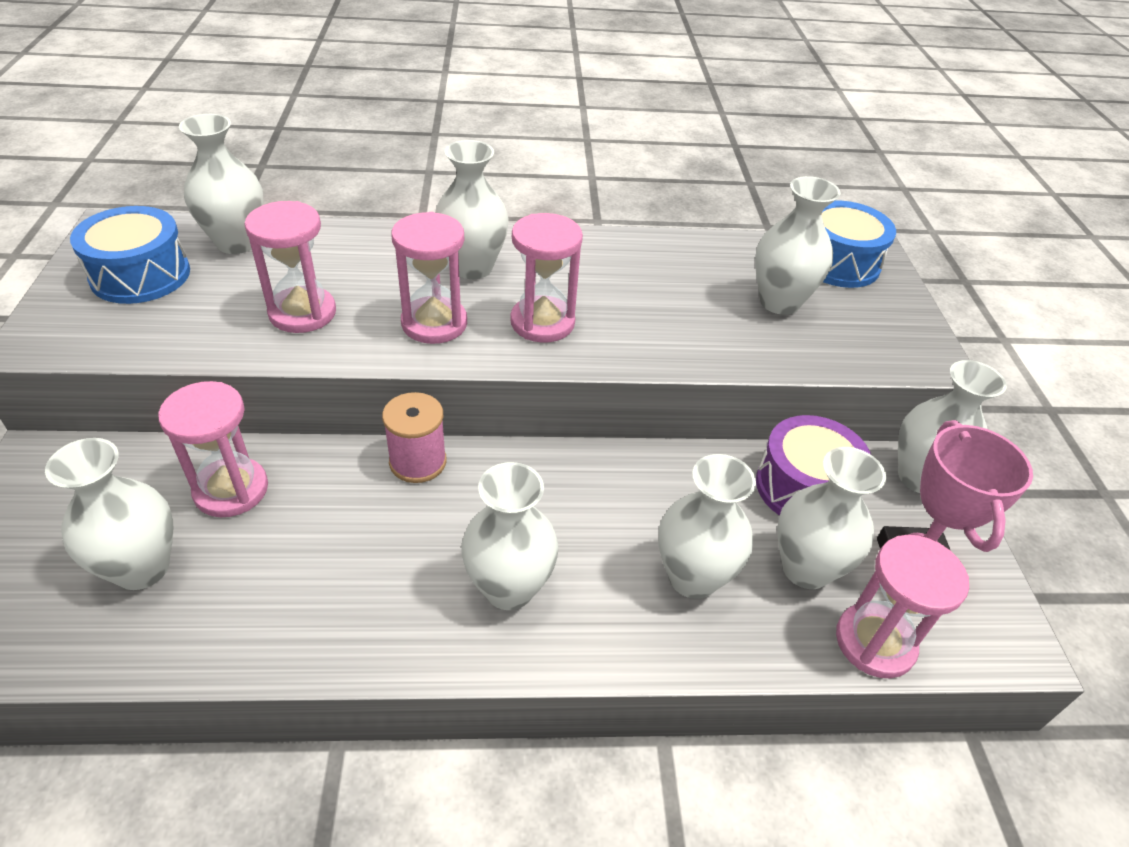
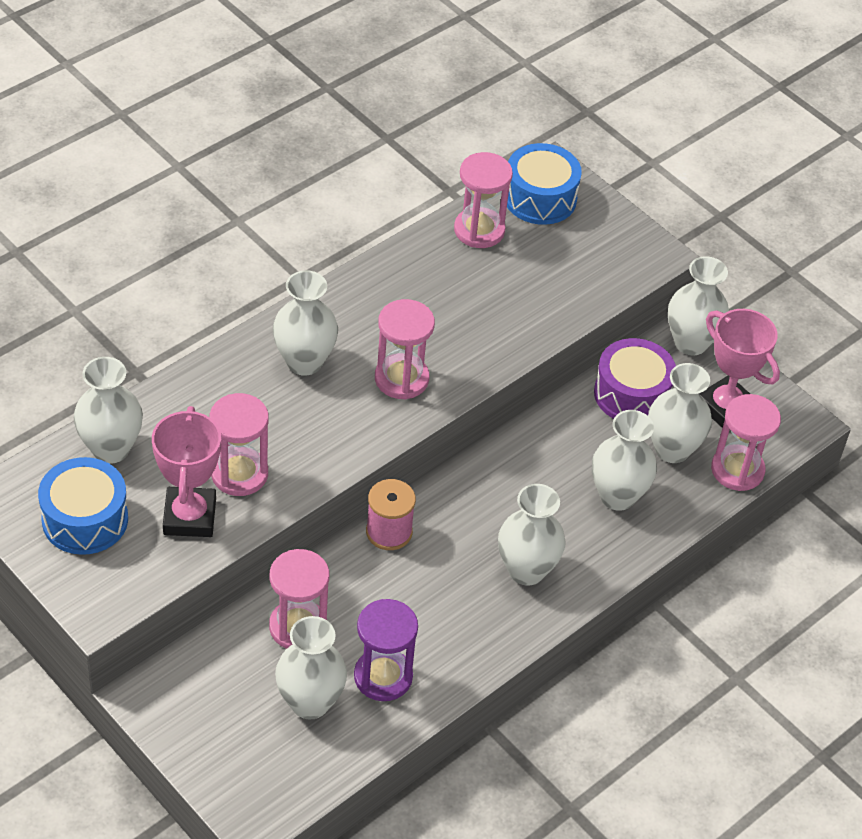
camera: 40 degrees left, 5 degrees up
pink hourglass [391,212,467,344] -> pink hourglass moved to [454,152,513,248]
white vase [755,176,841,315] -> none
none -> pink trophy [152,406,221,537]
none -> purple hourglass [354,599,418,701]

